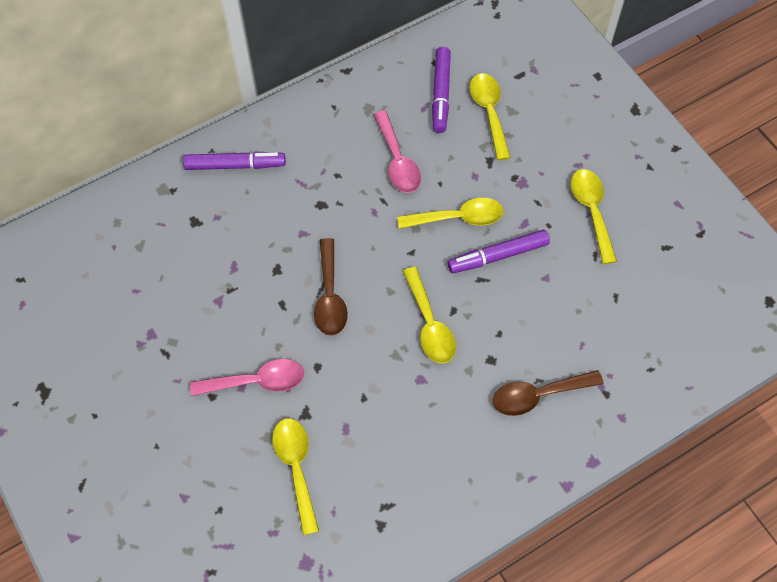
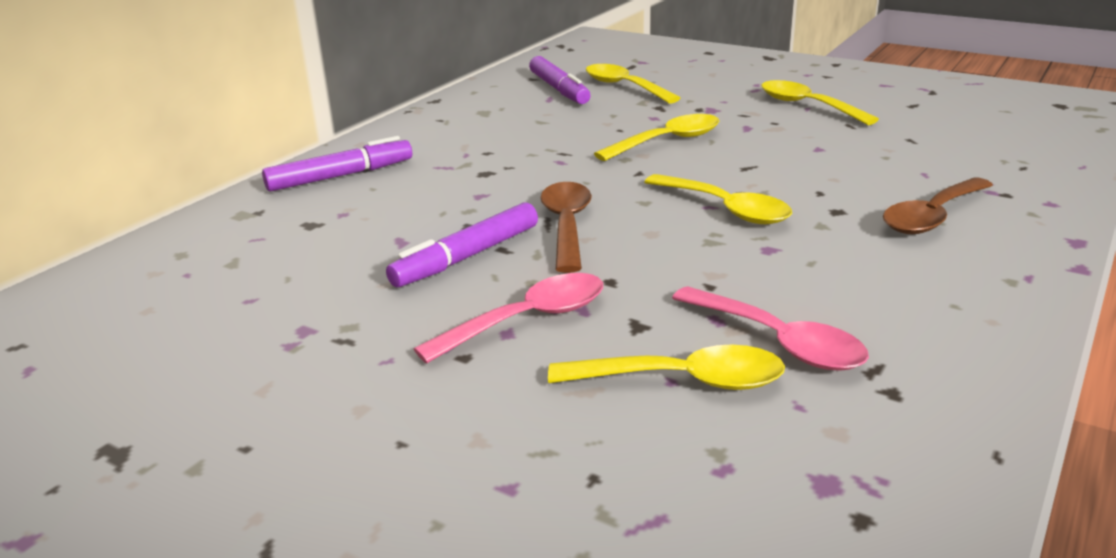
camera: 25 degrees left, 35 degrees down
yellow spoon [272,418,319,535] -> yellow spoon turned 135 degrees clockwise [548,345,785,390]
brown spoon [314,238,348,336] -> brown spoon turned 150 degrees counterclockwise [540,182,592,273]
pink spoon [373,111,421,193] -> pink spoon moved to [672,286,869,371]
purple marker [448,230,550,273] -> purple marker moved to [386,202,538,287]

